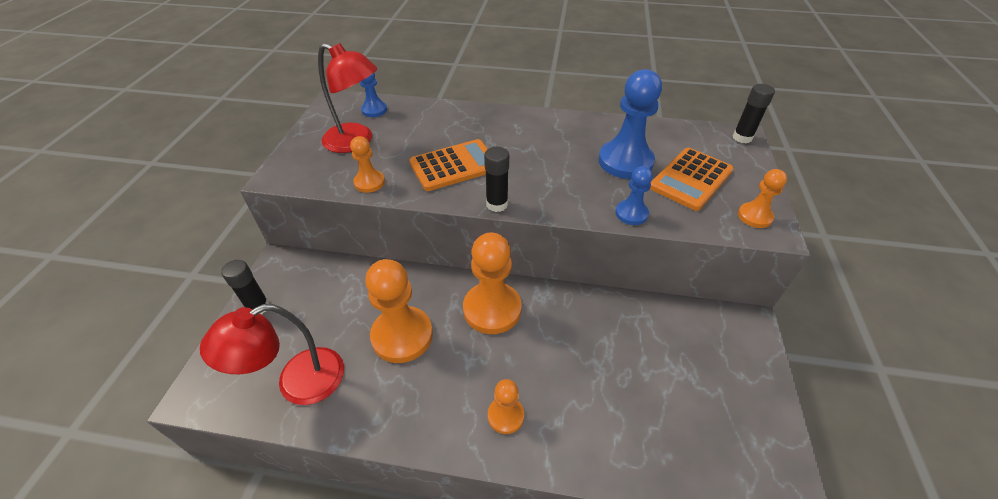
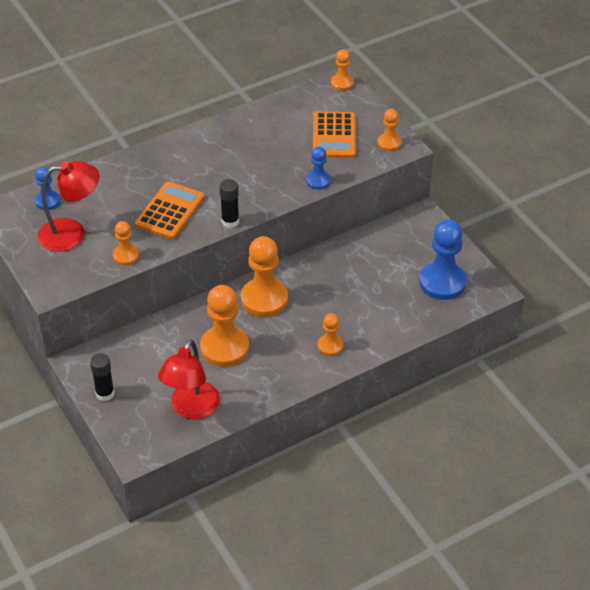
camera: 40 degrees left, 0 degrees up
blue pawn [598,69,662,179] -> blue pawn moved to [419,220,467,300]
black glue stick [733,84,775,143] -> orange pawn [331,49,354,91]

